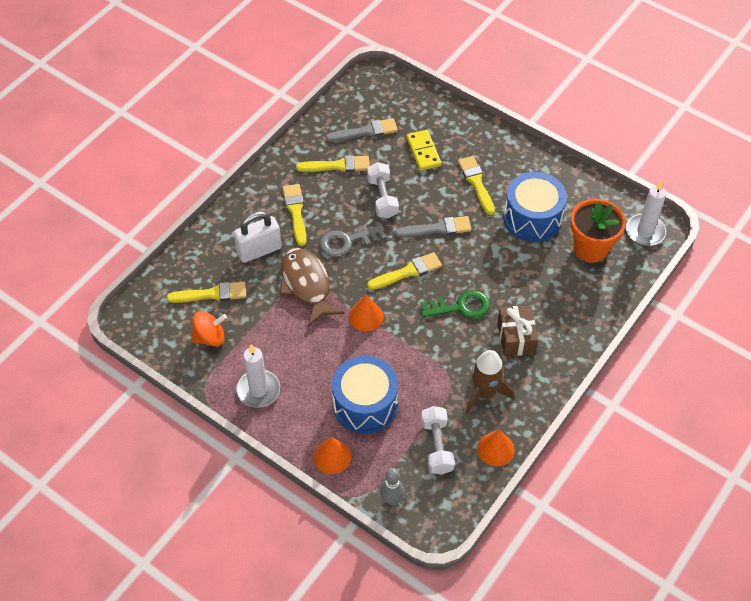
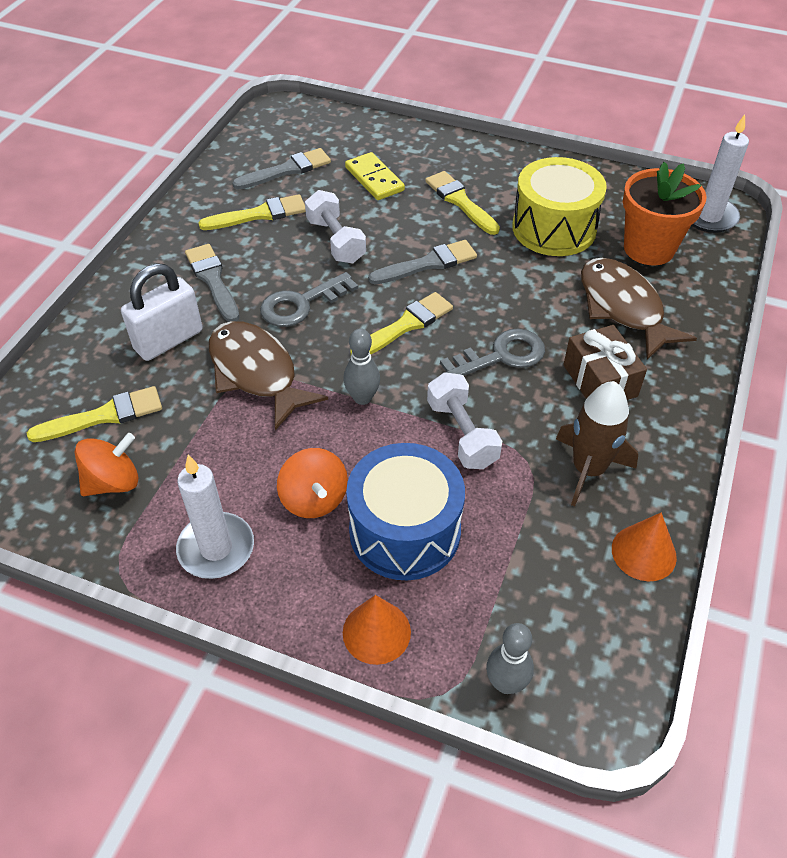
camera: 15 degrees left, 5 degrees down
yellow brush [283,184,306,246] -> grey brush [185,244,240,322]
orange cone [349,295,384,331] -> grey bowling pin [343,328,380,405]
green key [420,290,490,319] -> grey key [440,329,545,376]
white dumbbell [421,406,455,475] -> white dumbbell moved to [427,372,502,469]
blue drum [504,172,567,242] -> yellow drum [512,157,607,256]
none -> orange spinning top [277,448,348,518]
none -> brown fish [581,258,697,360]

